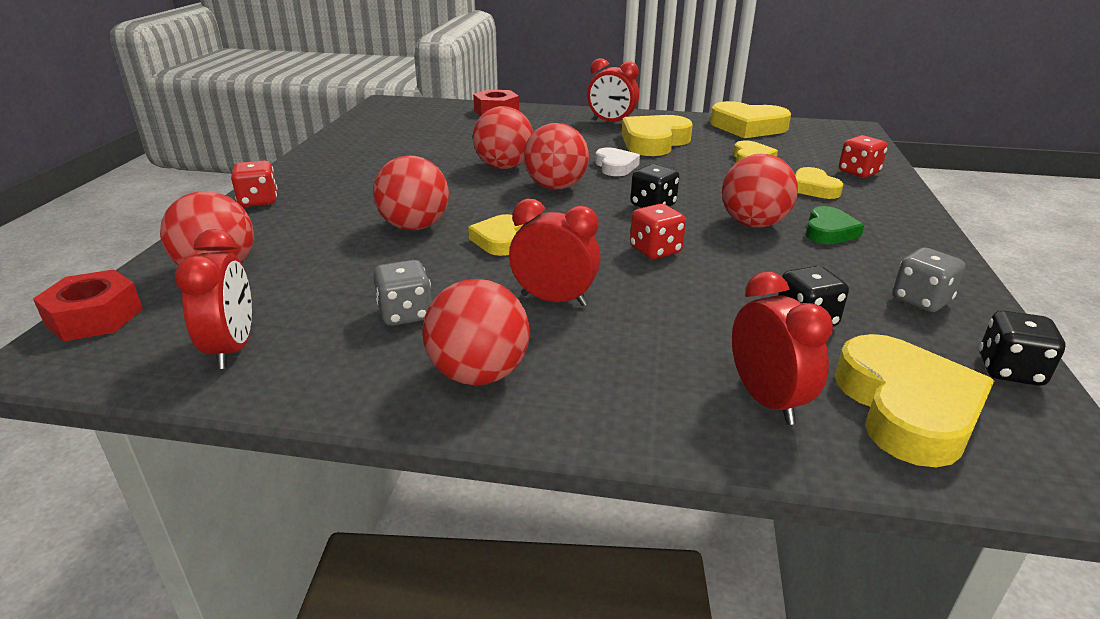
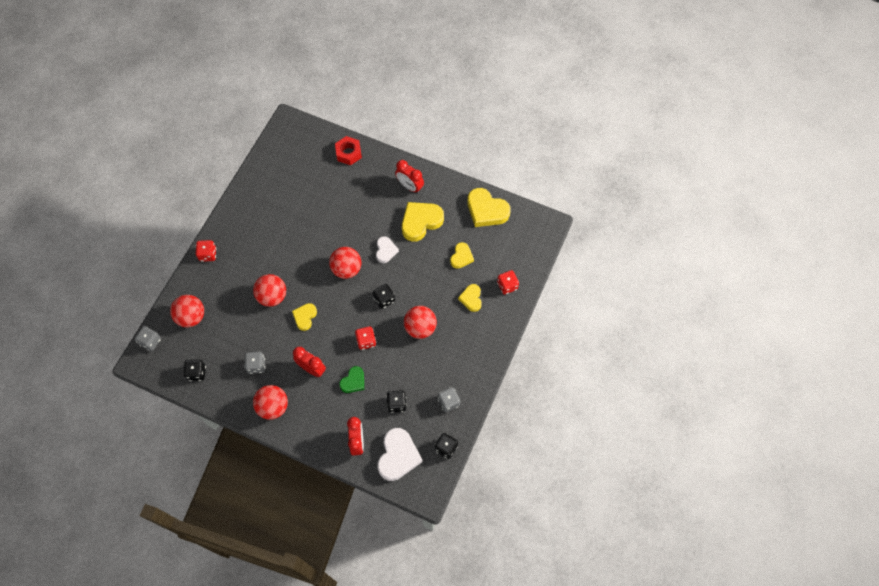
camera: 15 degrees right, 35 degrees up
red nut [33,269,143,342] -> grey dice [135,326,161,351]
red clock [175,229,252,369] -> black dice [183,360,206,381]
red ball [473,106,533,169] -> none
green heart [806,206,864,244] -> green heart moved to [339,366,364,393]
yellow heart [835,334,994,467] -> white heart [377,428,423,481]

